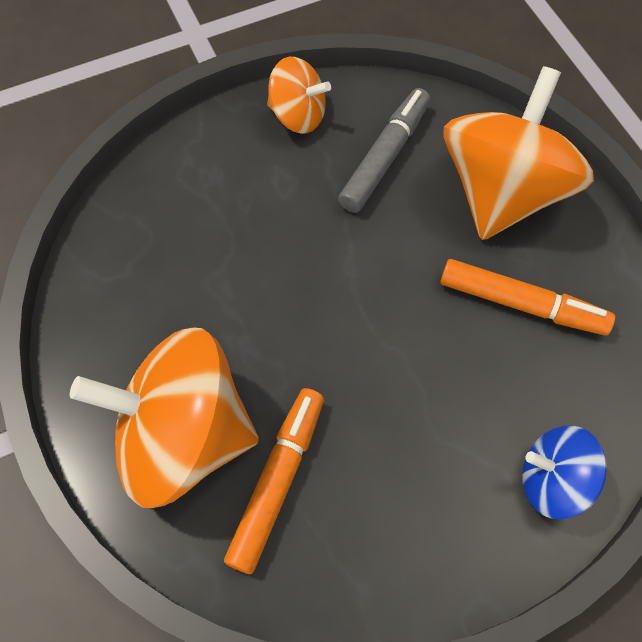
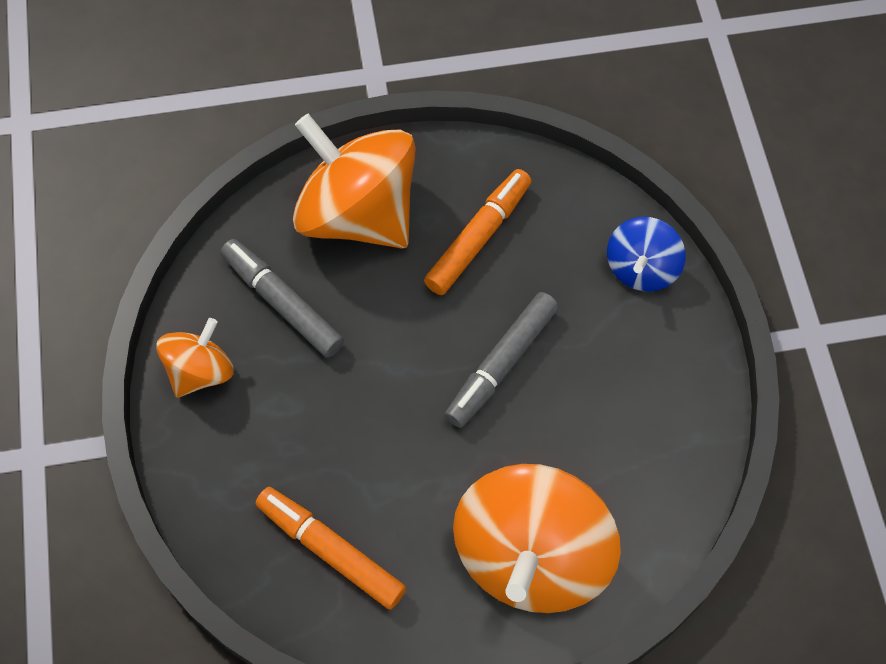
camera: 75 degrees left, 0 degrees up
orange marker [224,388,324,574] -> orange marker moved to [255,487,406,610]
none -> grey marker [445,292,559,428]

